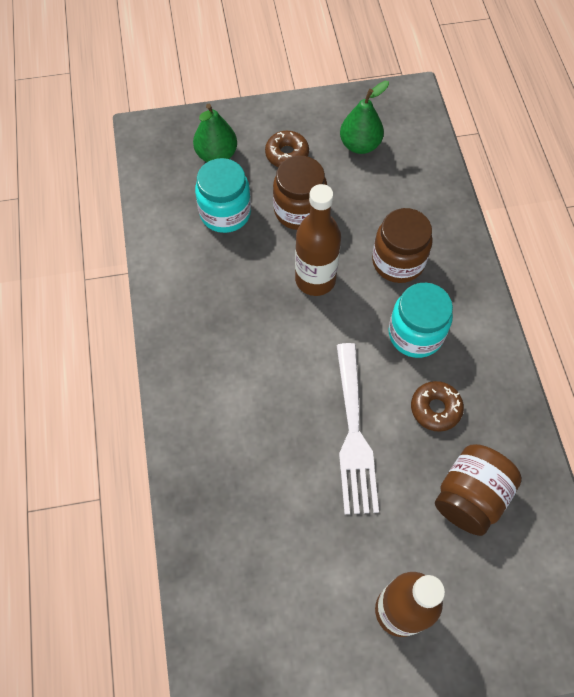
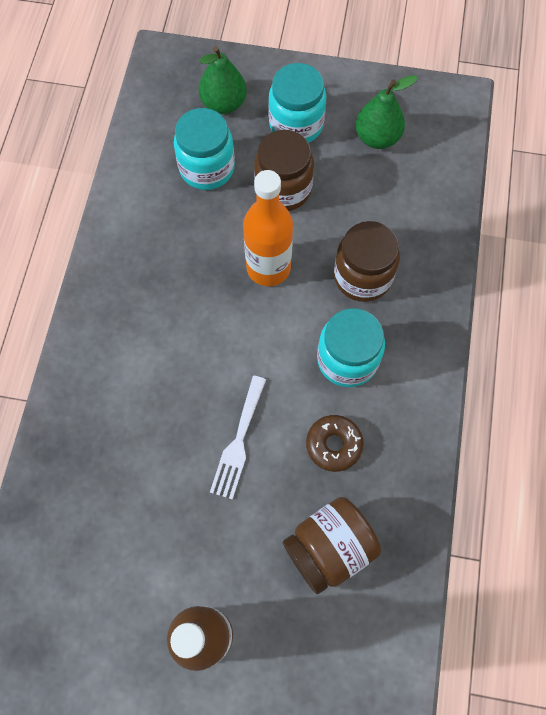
camera: 20 degrees right, 5 degrees up
brown donut [265,131,309,167] -> turquoise jar [268,63,326,143]
brown bottle [295,184,341,296] -> orange bottle [243,170,293,286]
white fork [336,343,379,514] -> white fork [210,376,266,500], size x0.66

